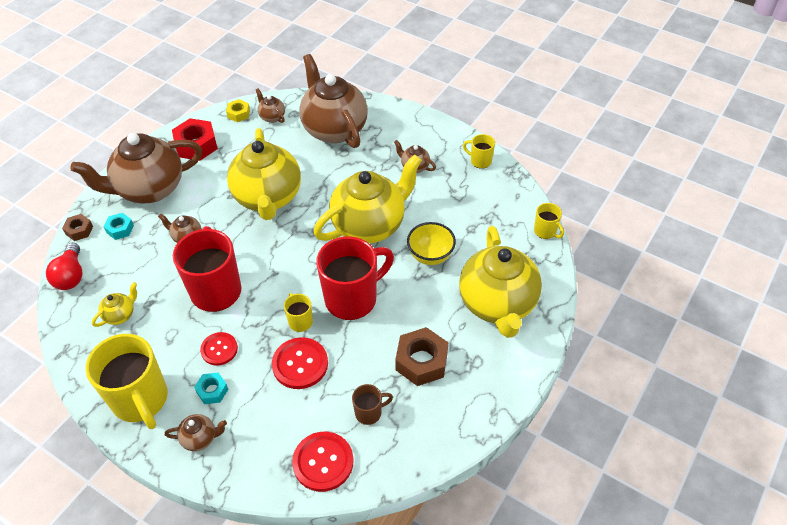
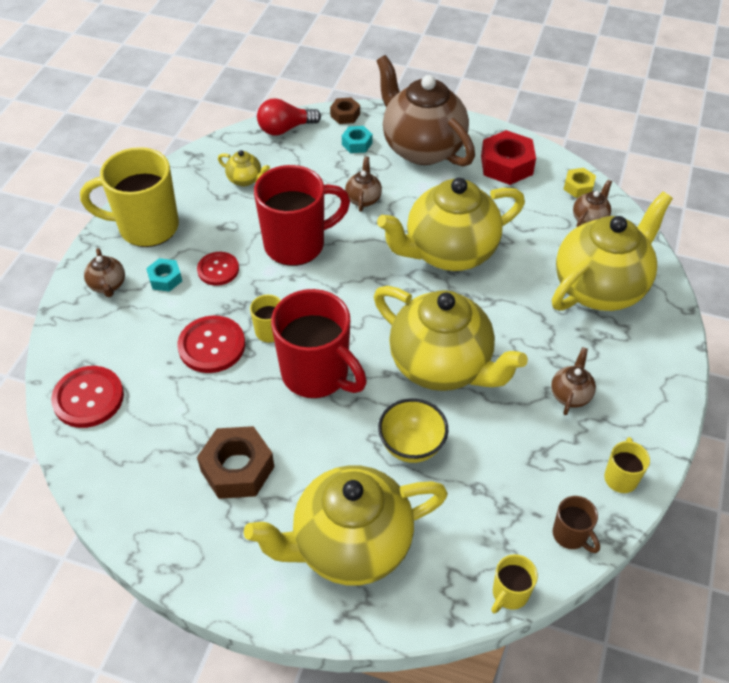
camera: 75 degrees right, 0 degrees up
yellow mug [85,334,168,429] -> yellow mug turned 45 degrees clockwise [80,147,179,247]
brown teapot [299,54,368,148] -> yellow teapot [552,192,673,311]
brown mug [352,384,393,425] -> brown mug moved to [553,496,600,553]

